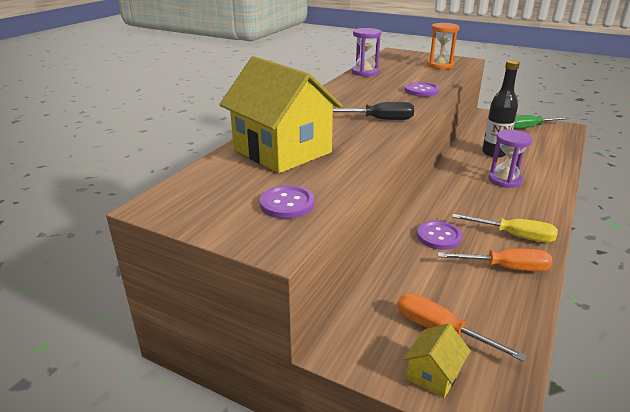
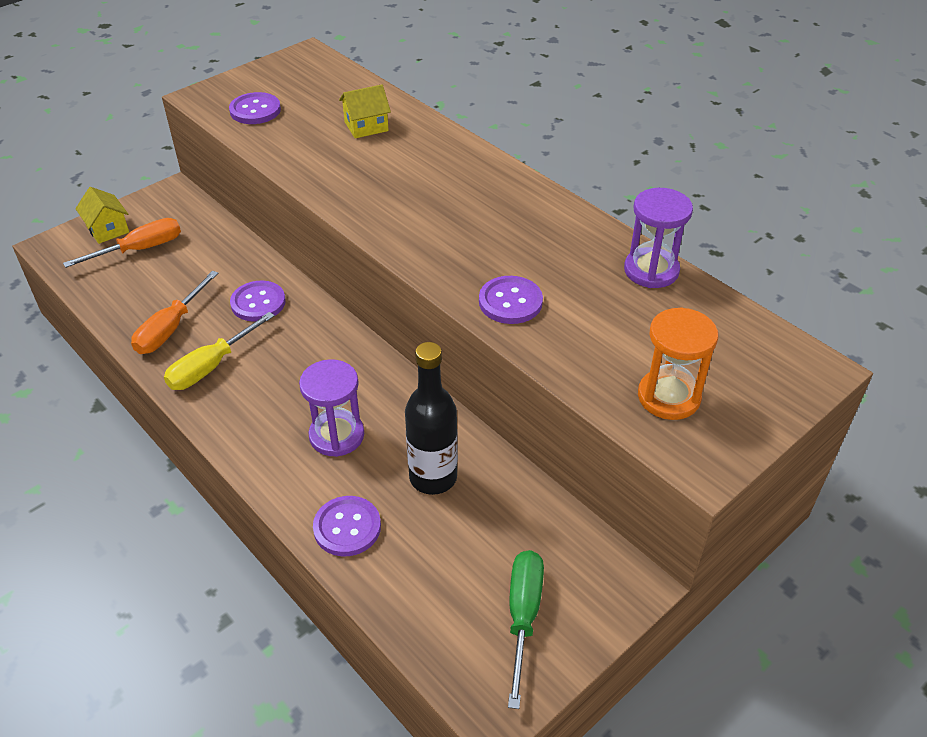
camera: 110 degrees right, 15 degrees up
yellow house [219,56,343,173] -> yellow house [339,84,391,138], size x0.42
black screwdriver [333,102,414,120] -> none
none -> purple button [313,496,381,556]

